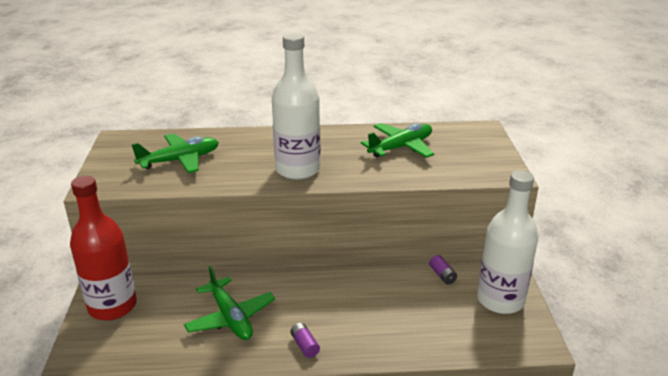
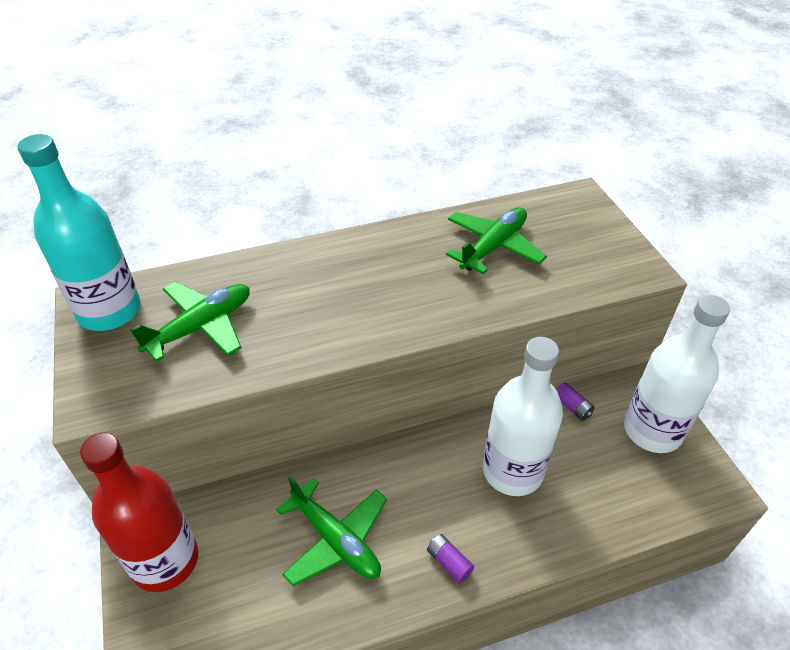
camera: 15 degrees left, 15 degrees up
white bottle [272,33,320,180] -> white bottle moved to [483,337,563,496]
none -> turquoise bottle [18,134,141,331]

